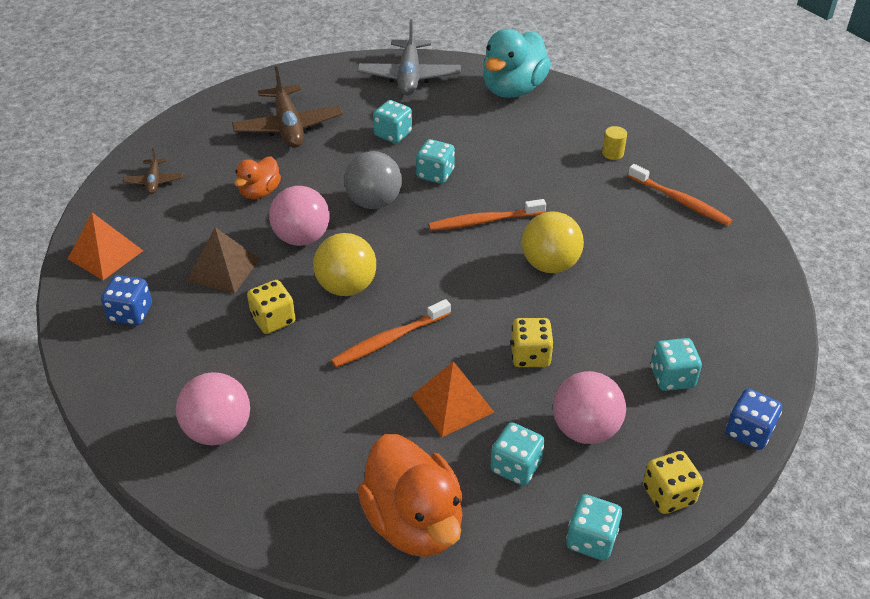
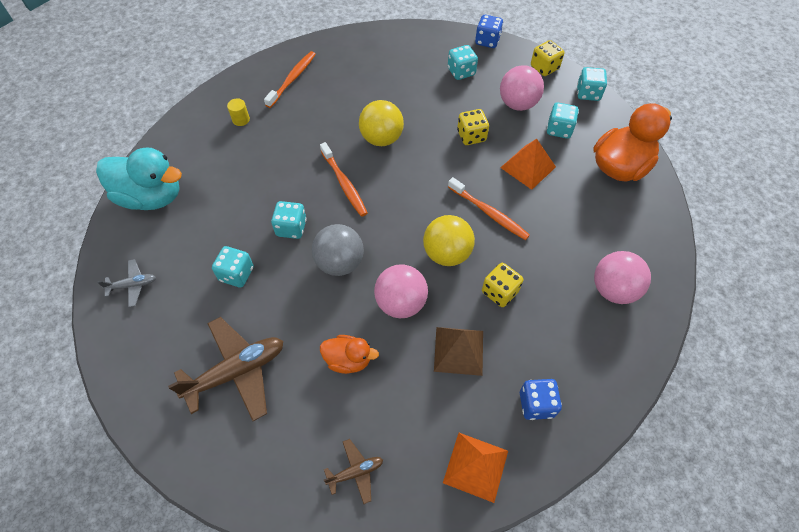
camera: 105 degrees left, 15 degrees up
grey plane [357,19,461,96] -> grey plane [97,259,156,307], size x0.50

